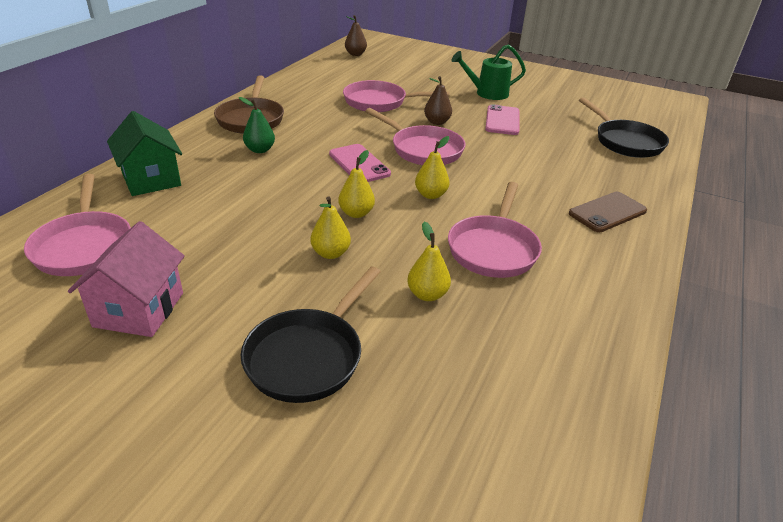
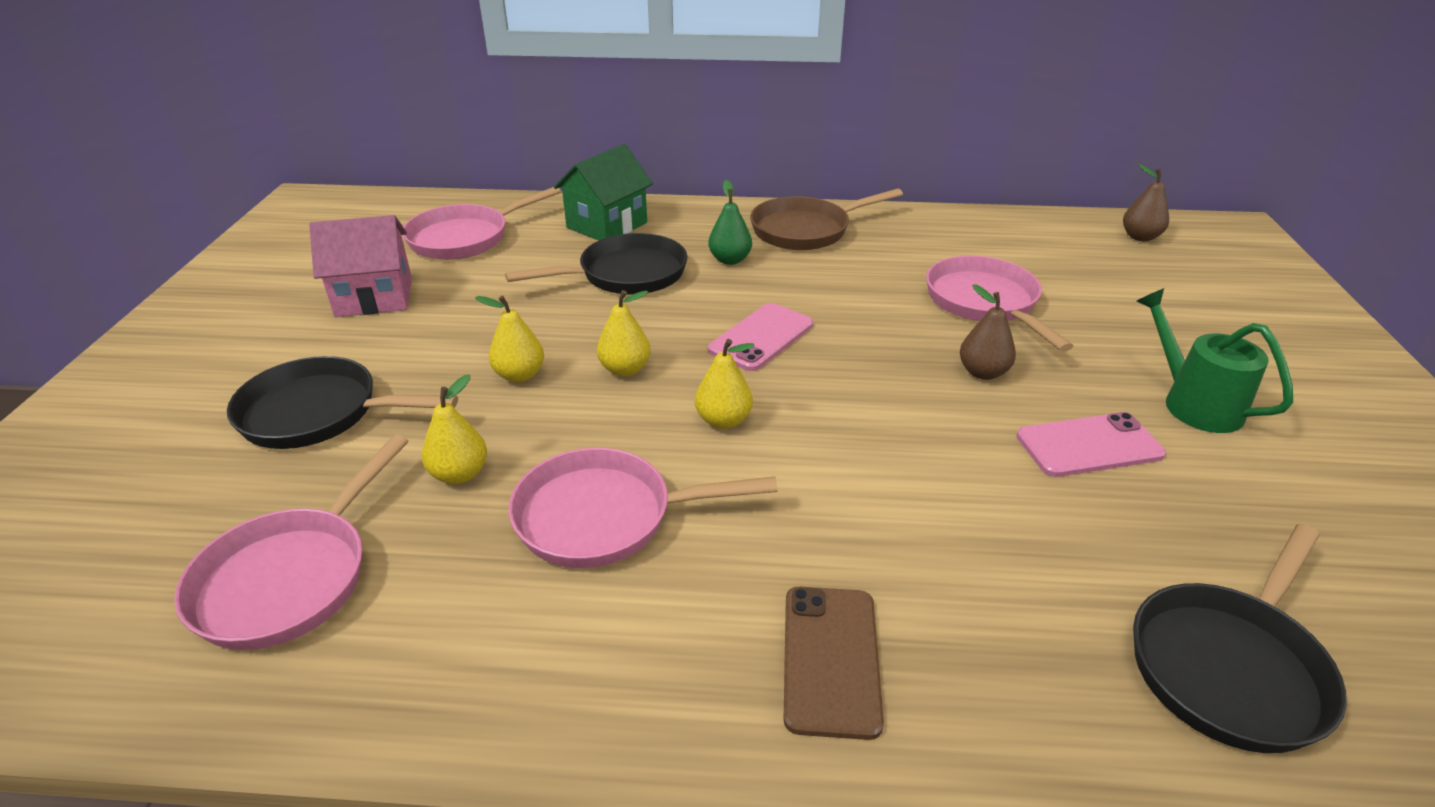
camera: 70 degrees right, 0 degrees up
pink pan [365,108,466,165] -> pink pan moved to [174,435,408,650]
brown phone [569,192,647,232] -> brown phone turned 60 degrees clockwise [784,587,884,740]
none -> black pan [505,233,687,295]

